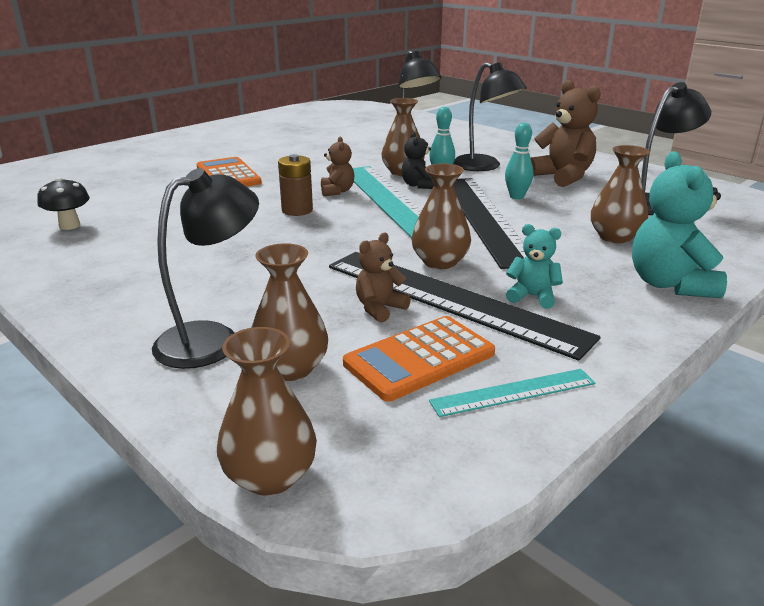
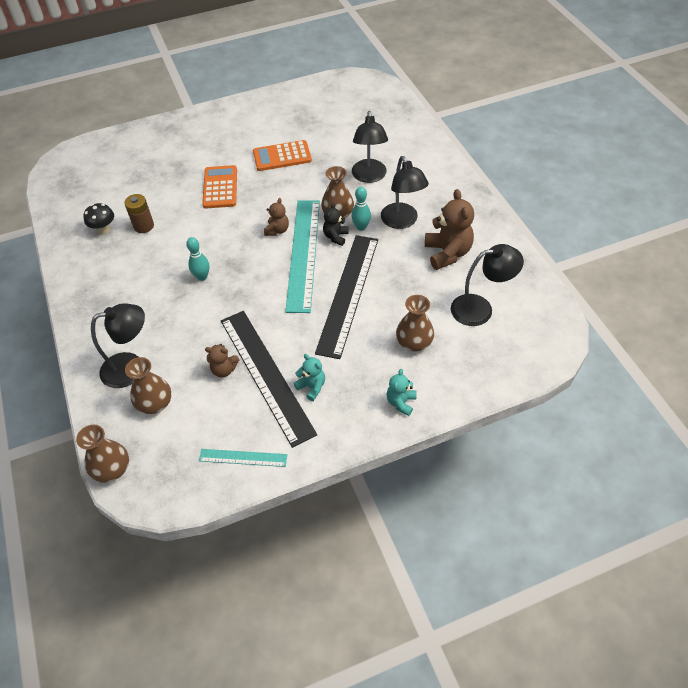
camera: 25 degrees right, 25 degrees up
brown battery [278,154,313,216] -> brown battery moved to [124,194,154,233]
orange calculator [343,316,495,402] -> orange calculator moved to [253,140,312,171]
brown teddy bear [356,233,411,323] -> brown teddy bear turned 150 degrees counterclockwise [205,344,240,377]
brown vase [411,163,471,269] -> none
turquoise bowling pin [505,123,534,199] -> turquoise bowling pin moved to [186,237,210,281]
turquoise teddy bear [632,151,727,298] -> turquoise teddy bear [386,369,417,416], size x0.55

